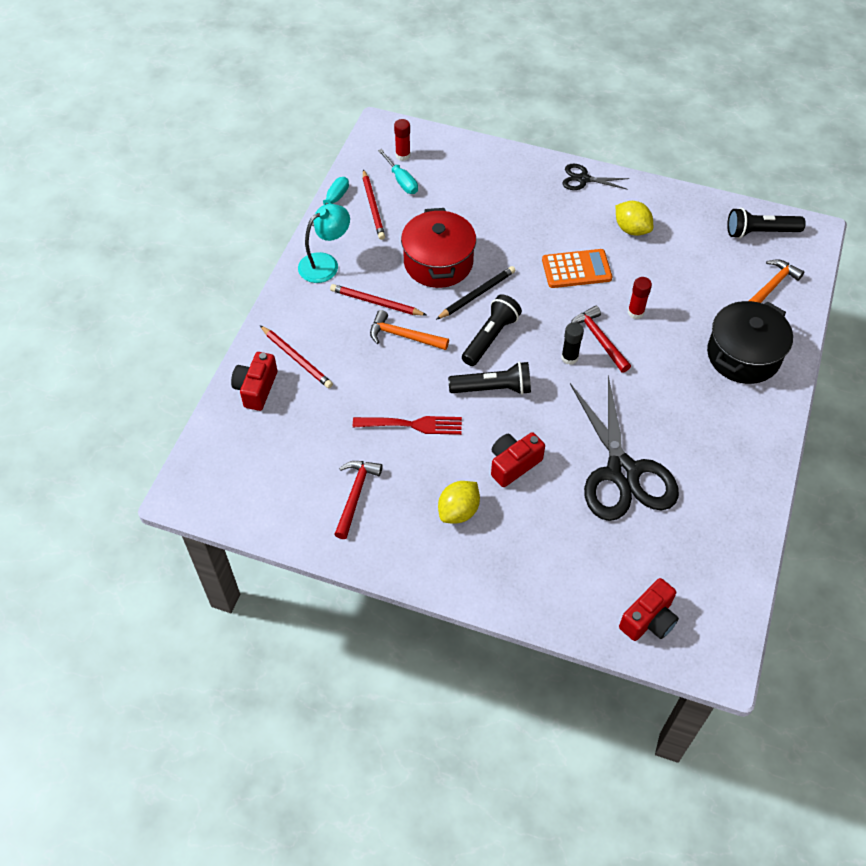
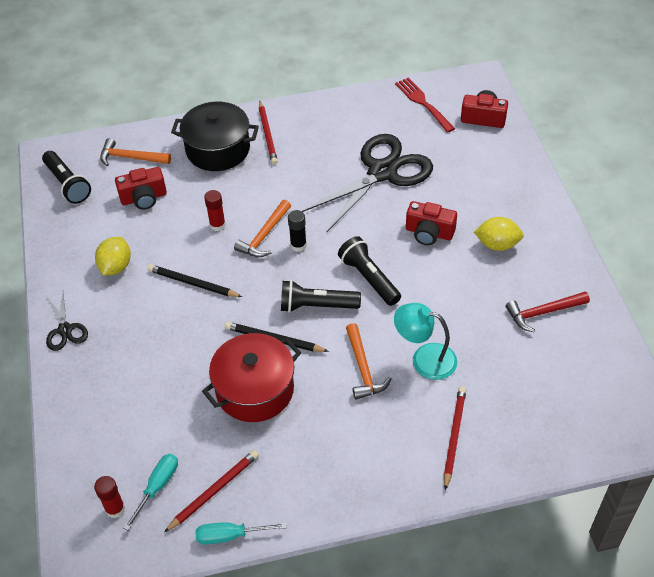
camera: 120 degrees left, 5 degrees down
red camera [231,352,277,411] -> red camera moved to [115,167,167,210]
turquoise lamp [298,204,350,283] -> turquoise lamp moved to [394,303,457,380]
red pencil [330,284,426,316] -> red pencil moved to [259,101,278,165]
red fork [353,416,462,435] -> red fork moved to [395,77,455,133]
orange calculator [542,249,612,288] -> black pencil [148,264,242,297]
red hammer [571,306,631,373] -> orange hammer [234,200,291,257]

